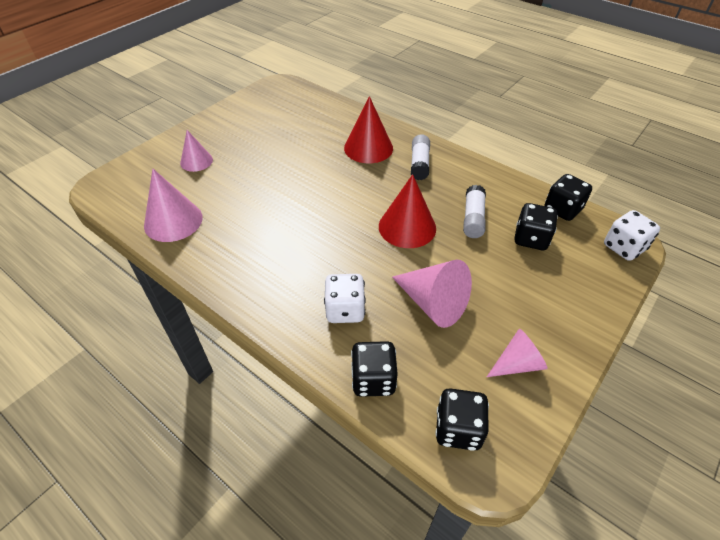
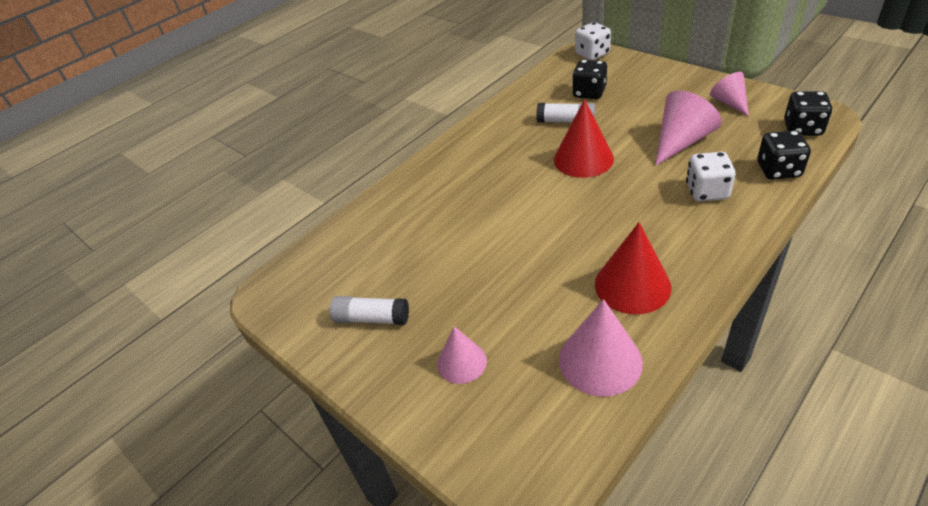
camera: 80 degrees left, 5 degrees down
red cone [344,96,393,163] -> red cone moved to [595,222,671,314]
white glue stick [411,134,430,180] -> white glue stick moved to [330,296,409,325]
black dice [544,174,592,221] -> none

